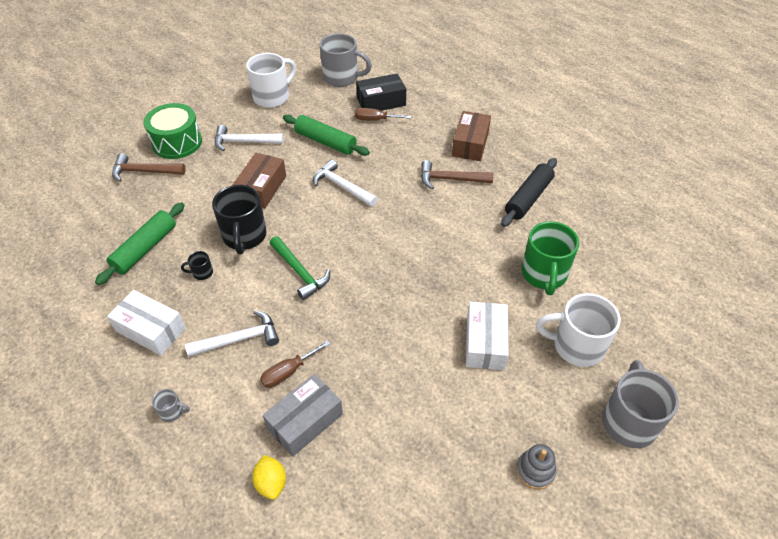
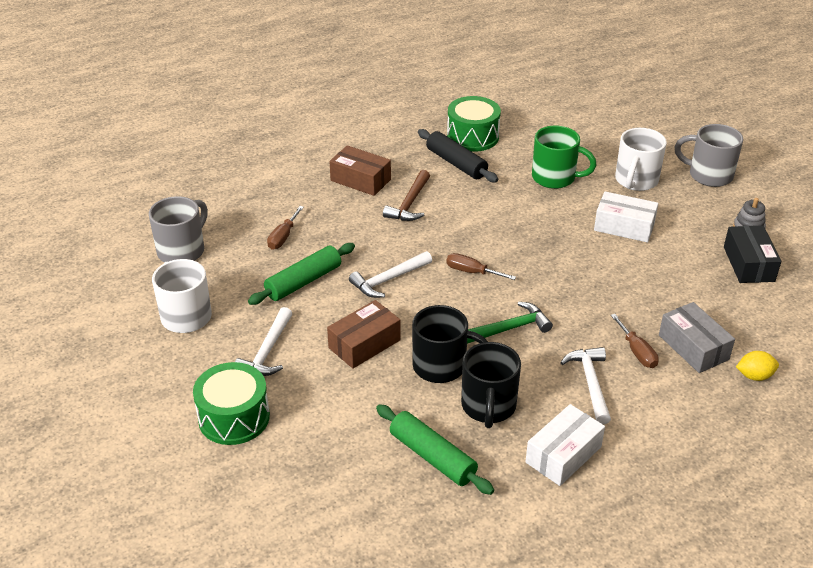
camera: 75 degrees left, 10 degrees down
brown hammer [112,153,186,182] -> none
grey mug [152,389,190,422] -> none
black mug [181,251,213,280] -> black mug [461,342,521,428], size x2.30
brown box [233,153,286,208] -> brown box turned 75 degrees counterclockwise [327,300,400,369]
black box [356,73,406,111] -> black box moved to [724,226,781,283]
none -> brown screwdriver [446,253,516,280]
none -> green drum [447,96,501,152]

